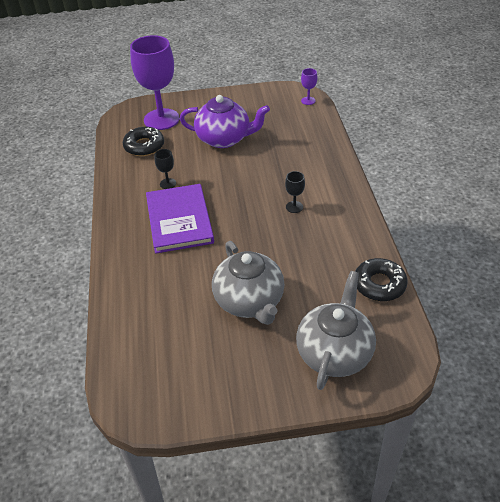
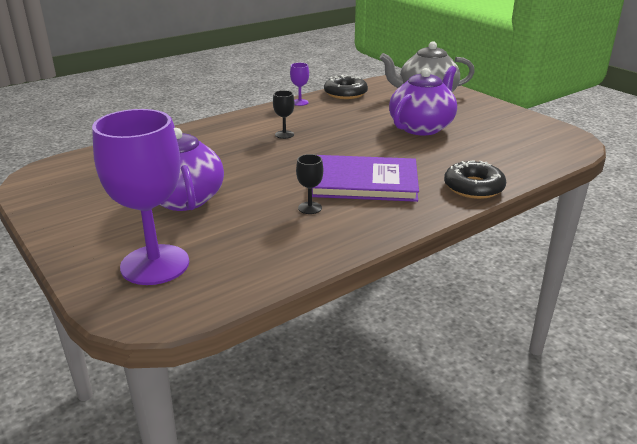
camera: 120 degrees left, 15 degrees down
black donut [123,127,164,156] -> black donut moved to [444,161,506,199]
purple book [146,184,214,254] -> purple book turned 45 degrees clockwise [312,155,419,202]
grey teapot [212,241,285,325] -> purple teapot [389,66,457,135]
purple goblet [301,68,317,105] -> purple goblet moved to [290,63,309,106]

